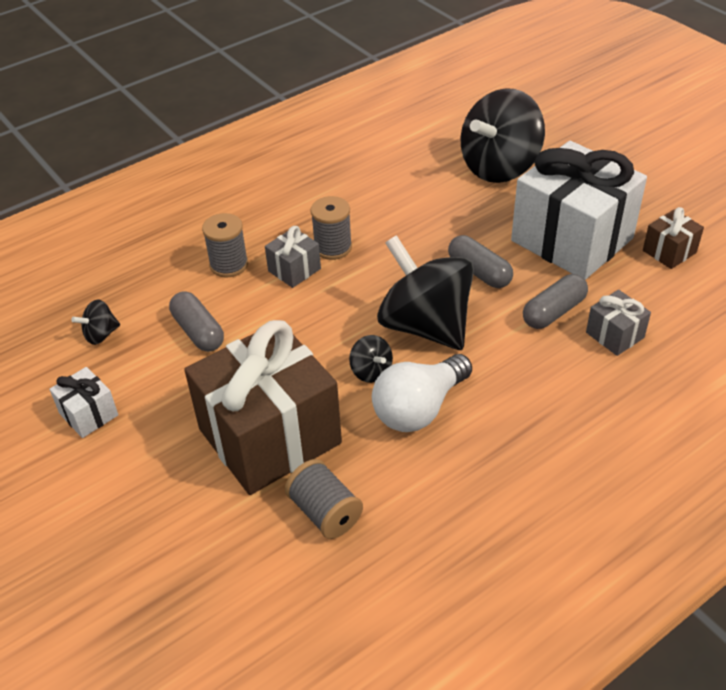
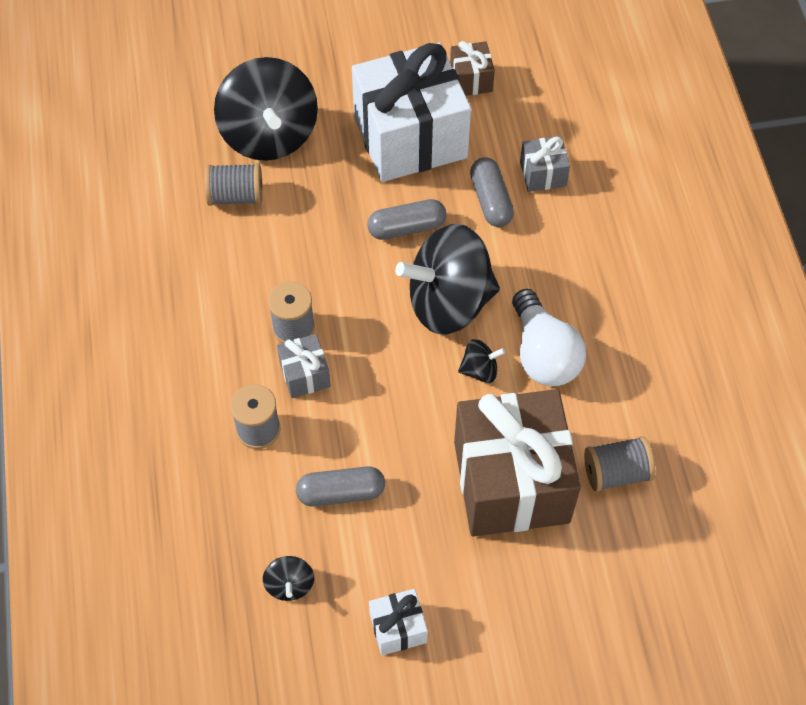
camera: 65 degrees left, 15 degrees up
none -> grey spool [205,163,263,206]

